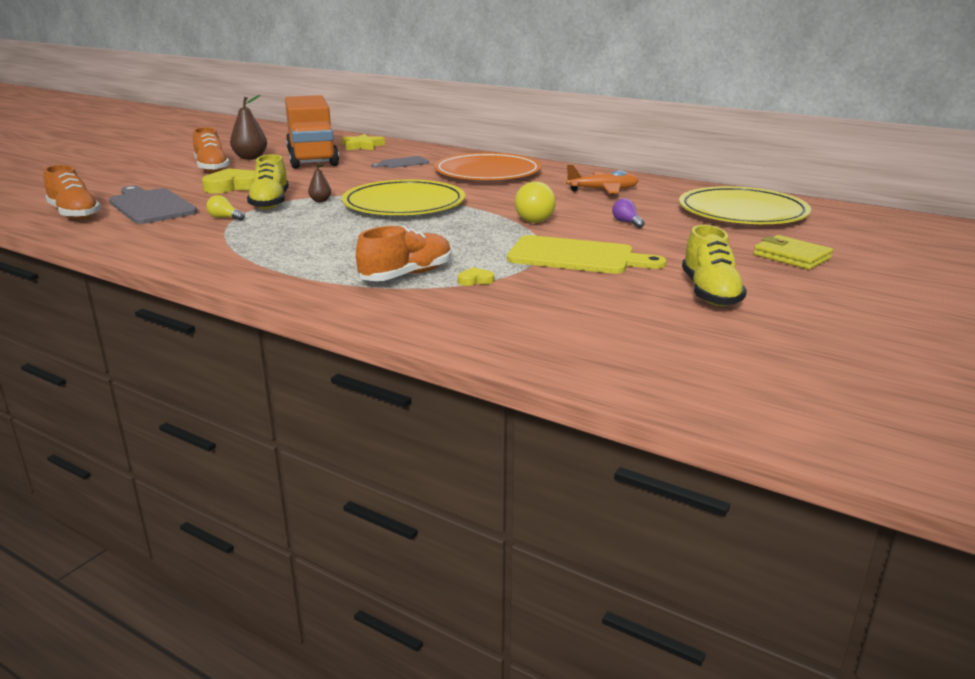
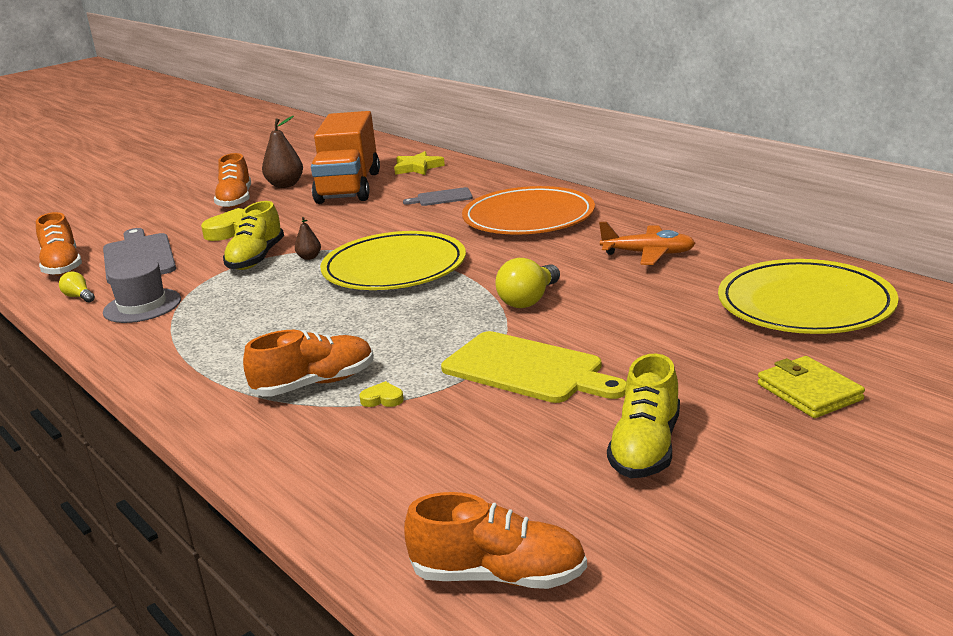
camera: 20 degrees right, 0 degrees up
yellow light bulb [207,195,245,221] -> yellow light bulb moved to [59,271,95,303]
purple light bulb [612,198,645,228] -> none
none -> grey hat [103,259,181,323]
none -> orange shoe [404,492,587,589]

